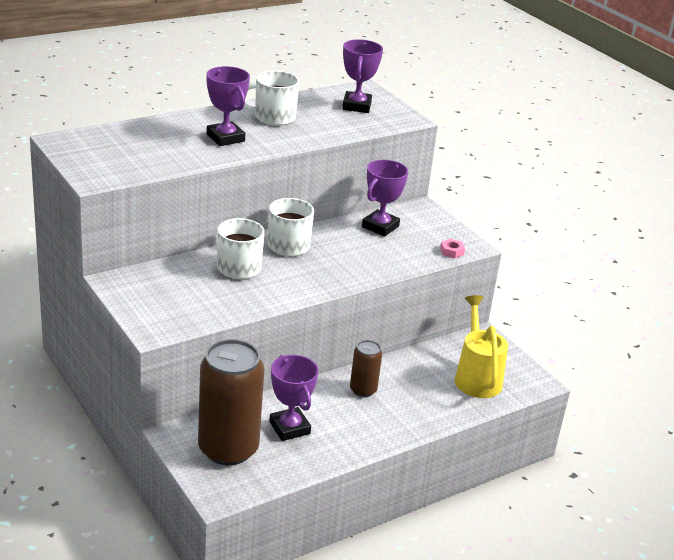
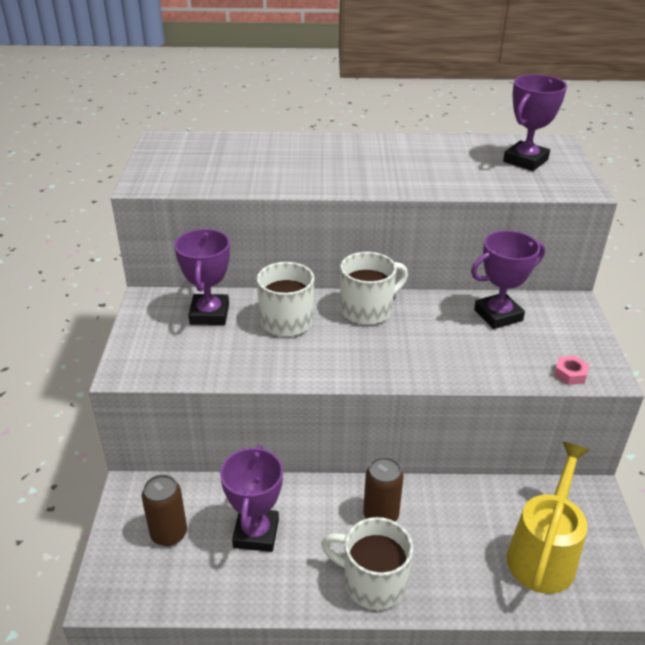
camera: 35 degrees right, 5 degrees up
brown can [198,339,264,465] -> brown can [142,475,187,546], size x0.50
purple trophy [206,66,250,146] -> purple trophy moved to [174,229,230,325]
white mug [243,71,299,126] -> white mug moved to [321,517,413,610]

